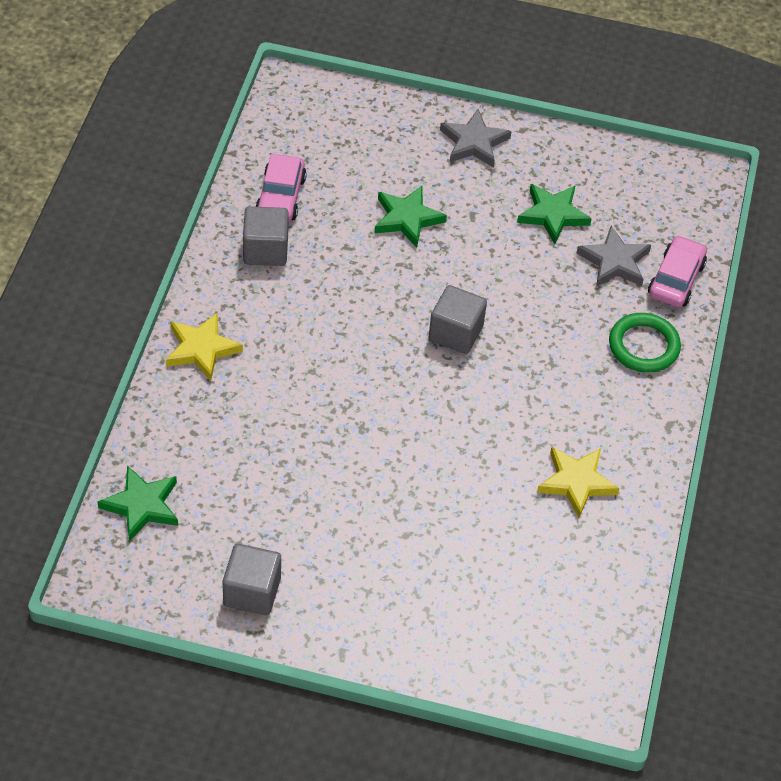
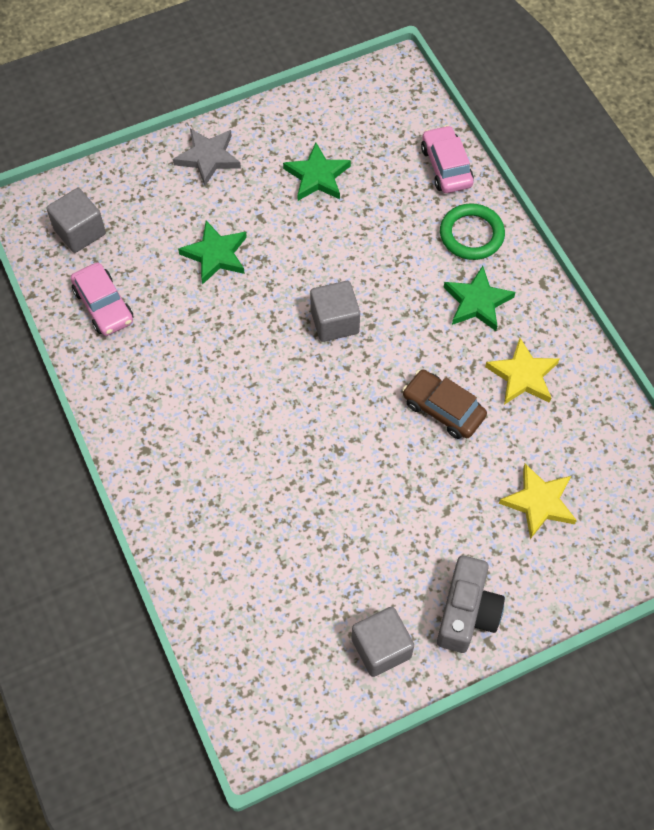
camera: 35 degrees left, 10 degrees up
green star [97,466,178,542] -> green star moved to [444,266,516,331]
yellow star [166,312,243,381] -> yellow star moved to [499,464,577,539]
grey cube [243,206,289,266] -> grey cube moved to [46,188,106,253]
grey star [577,226,651,287] -> none
none -> brown car [403,369,487,439]
none -> grey camera [437,555,505,653]

